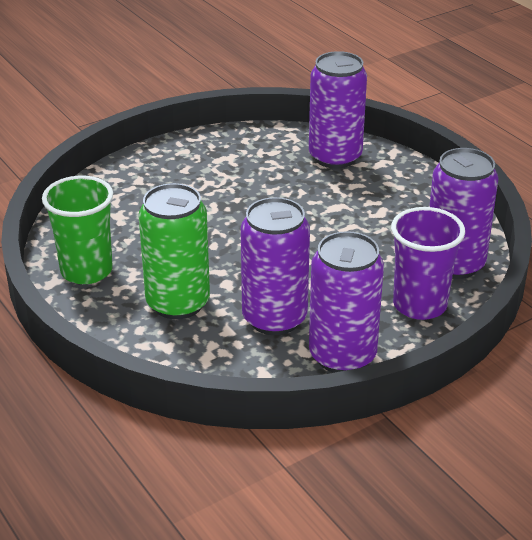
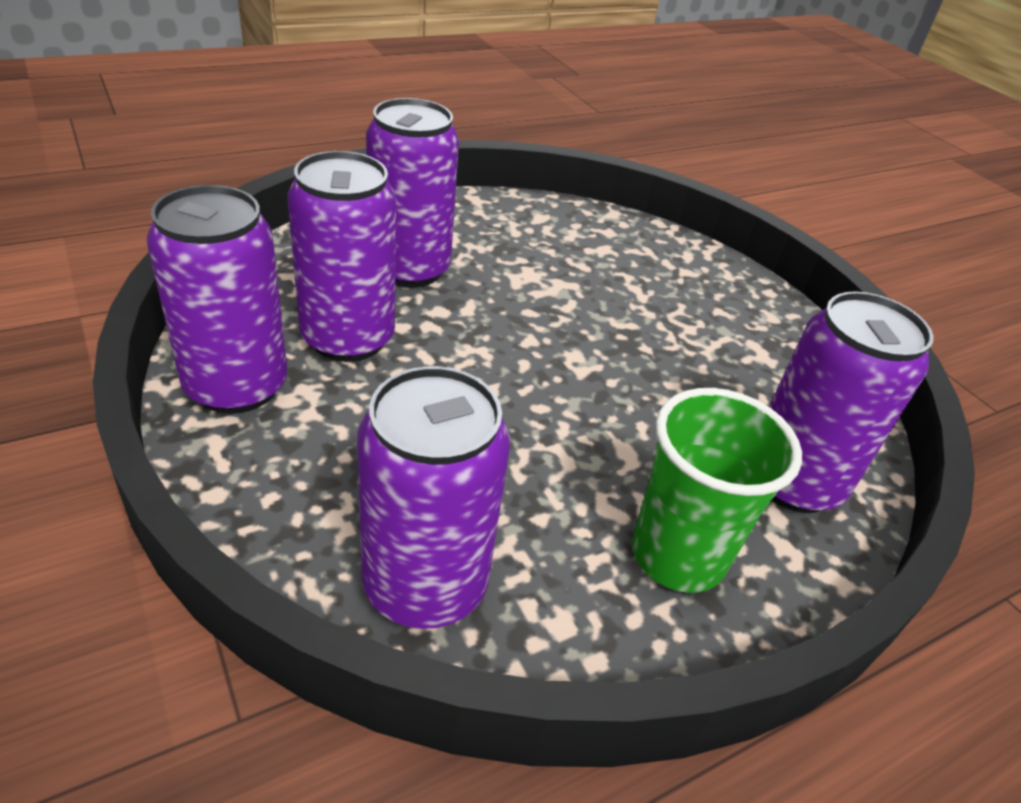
camera: 90 degrees right, 5 degrees up
green cup [42,176,113,284] -> green cup moved to [632,388,802,593]
green can [139,183,210,319] -> purple can [366,98,459,288]
purple cup [391,207,465,320] -> none

